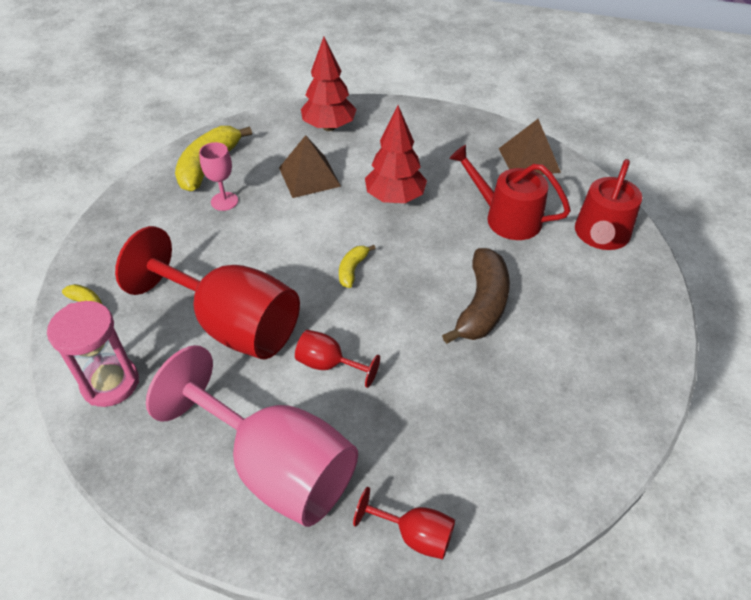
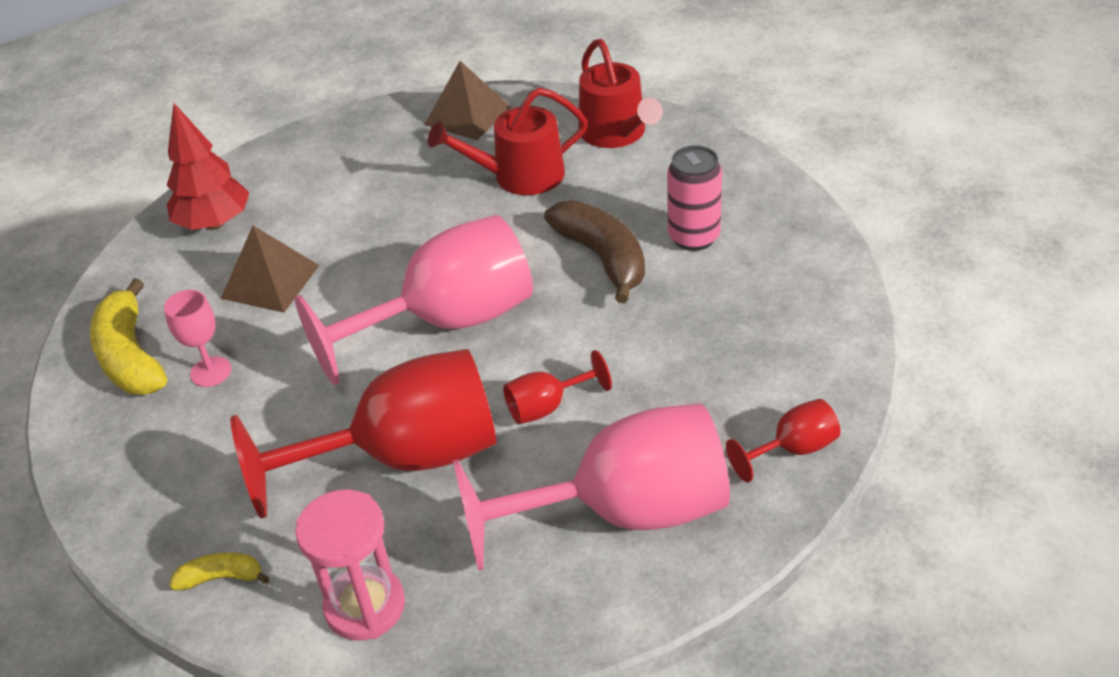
camera: 45 degrees left, 5 degrees down
yellow banana [339,245,376,288] -> pink goblet [295,215,533,385]
red tree [365,105,427,203] -> none
none -> pink can [667,145,722,251]

